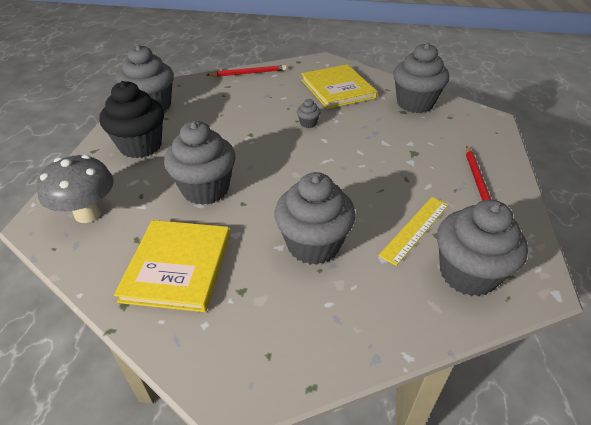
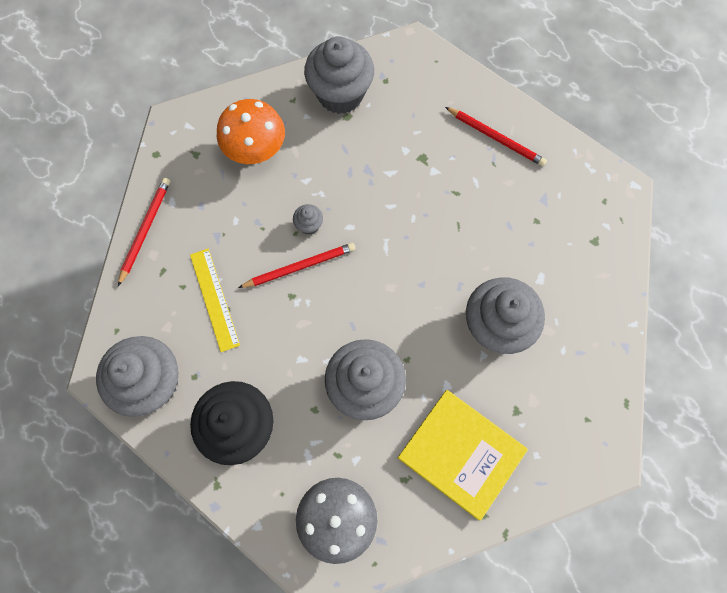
camera: 60 degrees left, 30 degrees up
yellow book [301,64,377,109] -> orange mushroom [217,99,285,164]
yellow ruler [378,197,449,266] -> yellow ruler moved to [190,249,240,352]
grey cupcake [437,200,528,296] -> none
none -> red pencil [238,243,356,288]

